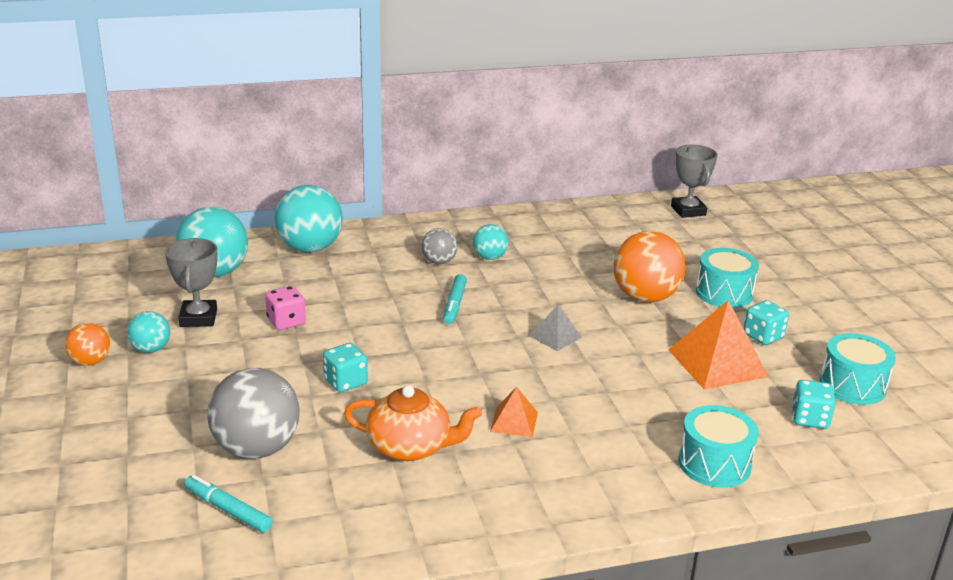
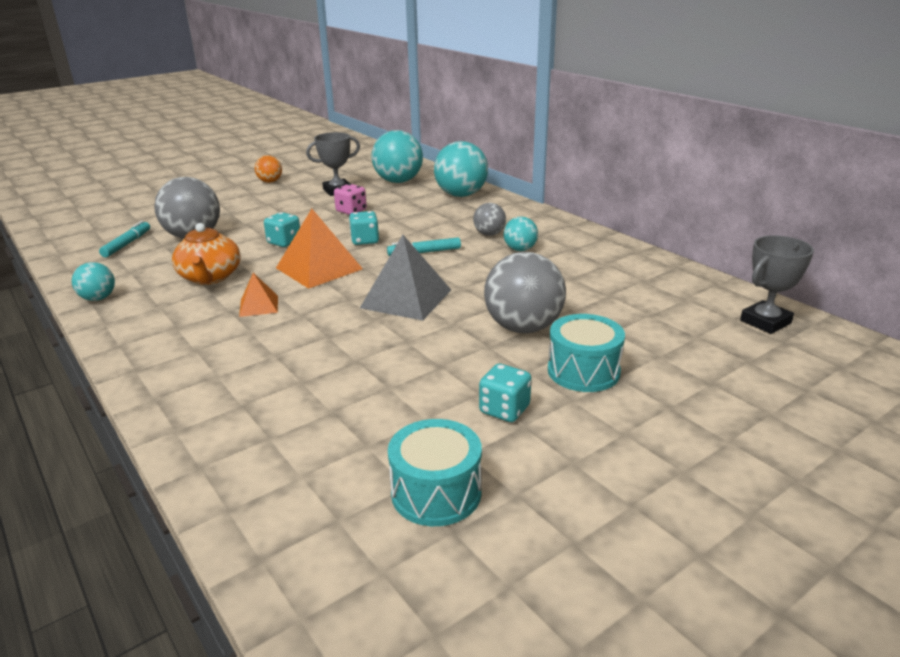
camera: 70 degrees right, 0 degrees up
turquoise ball [127,311,170,353] -> turquoise ball moved to [72,262,115,301]
grey pyramid [530,305,582,351] -> grey pyramid [360,235,451,321], size x1.88
orange ball [613,231,686,302] -> grey ball [484,252,566,333]
orange pyramid [668,300,769,389] -> orange pyramid moved to [276,209,363,289]
turquoise drum [678,405,759,488] -> none
turquoise dice [792,380,835,429] -> turquoise dice moved to [349,211,379,245]

